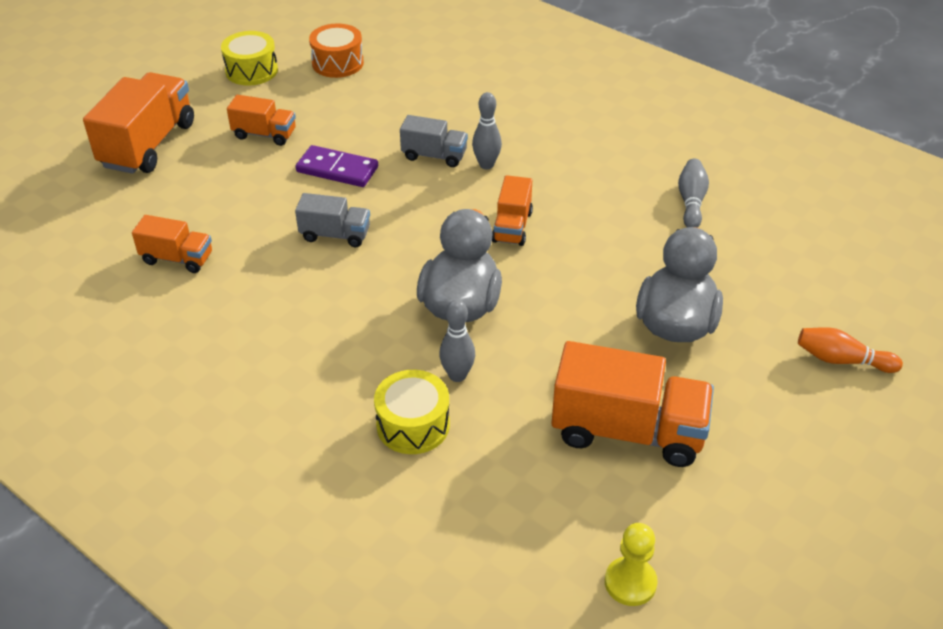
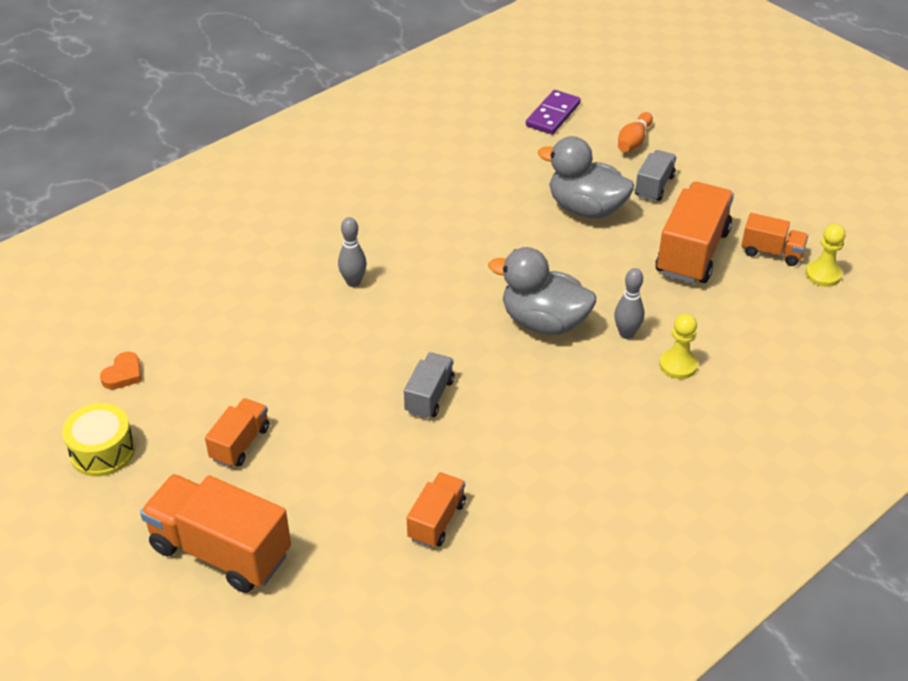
camera: 80 degrees left, 0 degrees up
purple domino [295,145,378,187] -> purple domino moved to [526,90,581,135]
orange drum [309,23,364,78] -> orange heart [100,352,142,389]
yellow drum [374,370,450,454] -> yellow pawn [659,314,698,379]
grey truck [400,115,468,167] -> grey truck moved to [635,150,676,201]
orange truck [492,175,533,246] -> orange truck moved to [741,213,808,266]
grey bowling pin [678,159,709,228] -> none

